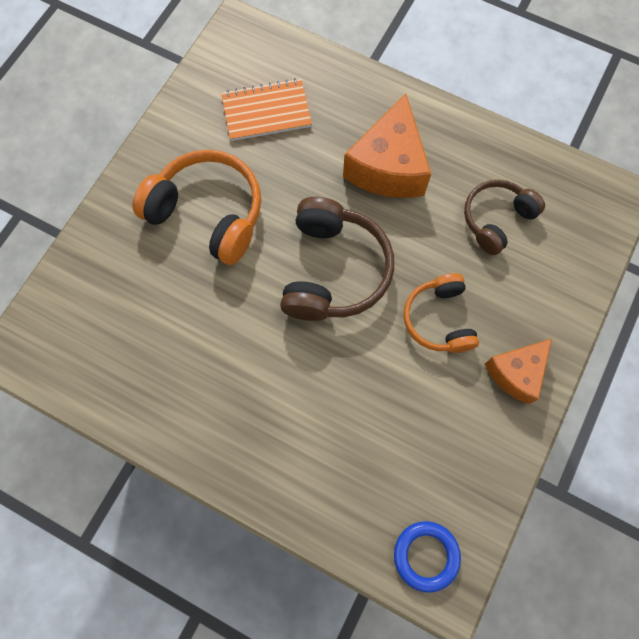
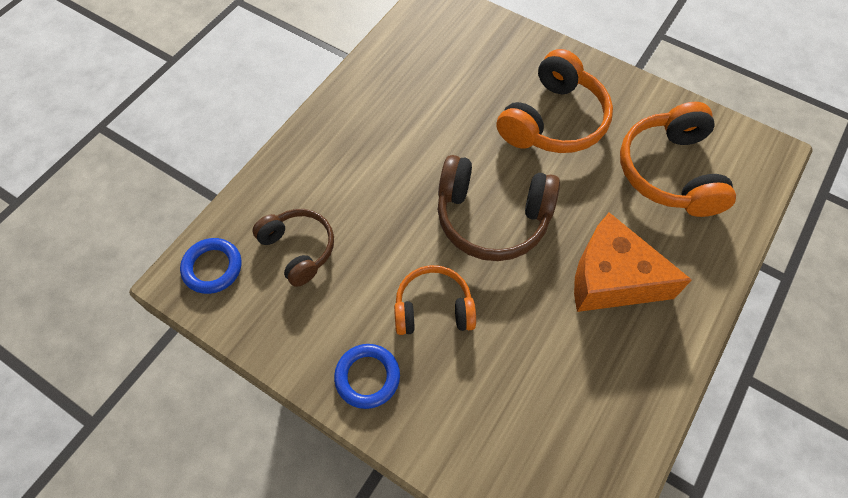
camera: 95 degrees right, 10 degrees down
orange notebook [221,78,312,141] -> orange headphones [620,102,736,217]
brown headphones [464,179,545,255] -> brown headphones moved to [252,209,334,287]
orange cheese [485,339,552,404] -> blue ring [334,344,400,409]

